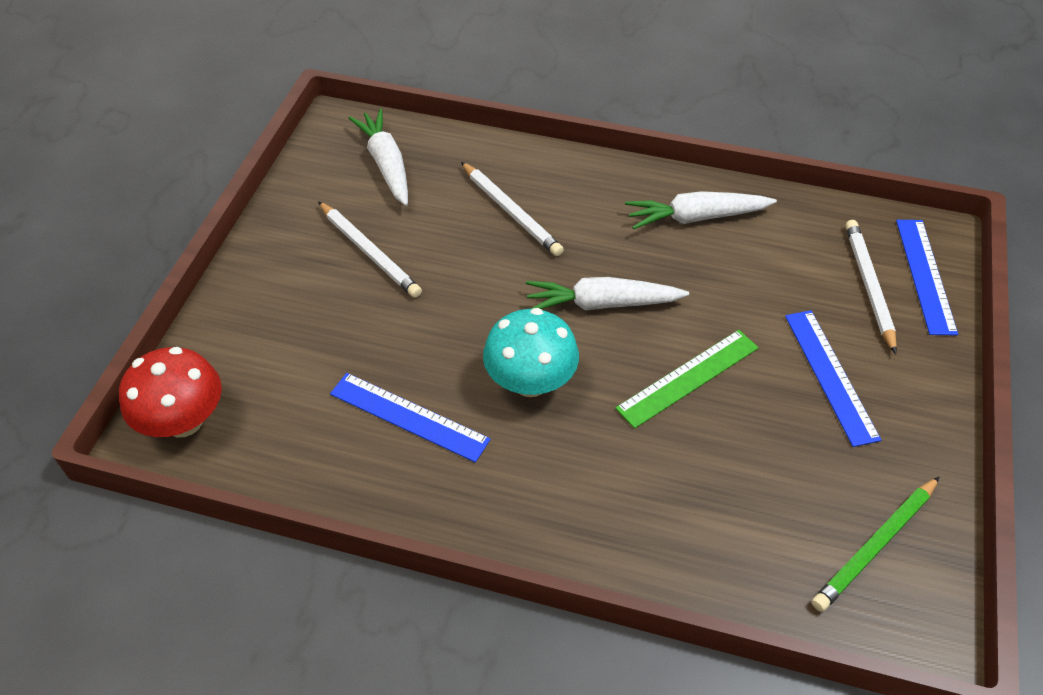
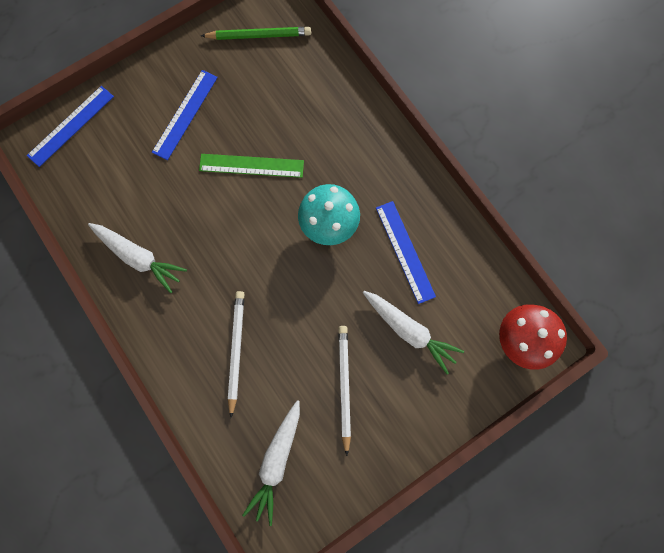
camera: 140 degrees left, 25 degrees up
white carrot [526,277,689,311] -> white carrot moved to [363,291,464,375]
white pencil [845,220,897,354] -> none

